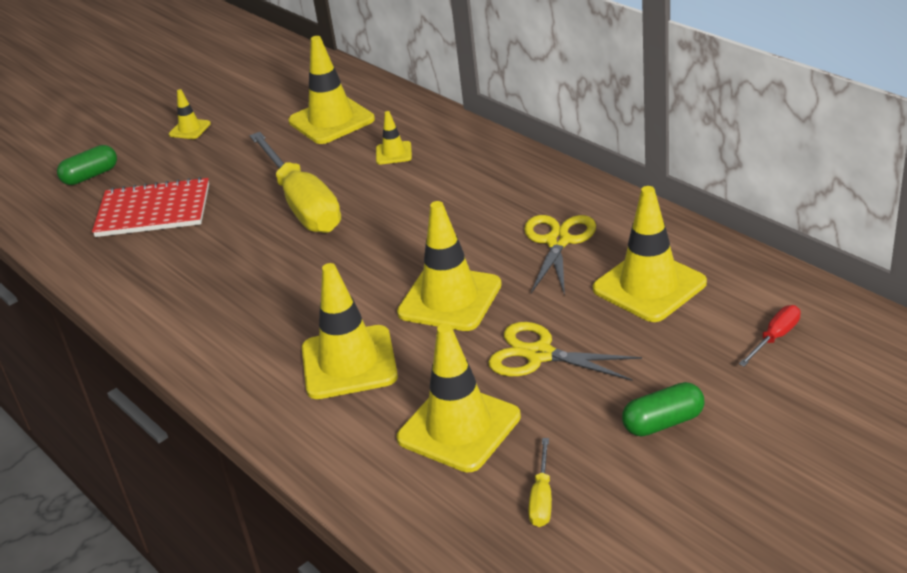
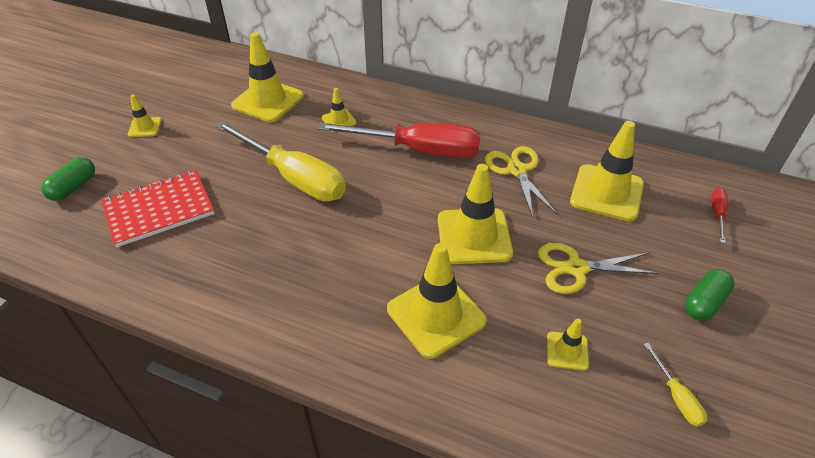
camera: 30 degrees left, 10 degrees up
yellow traffic cone [397,324,521,472] -> yellow traffic cone [547,319,589,371], size x0.49
none -> red screwdriver [317,122,480,158]

